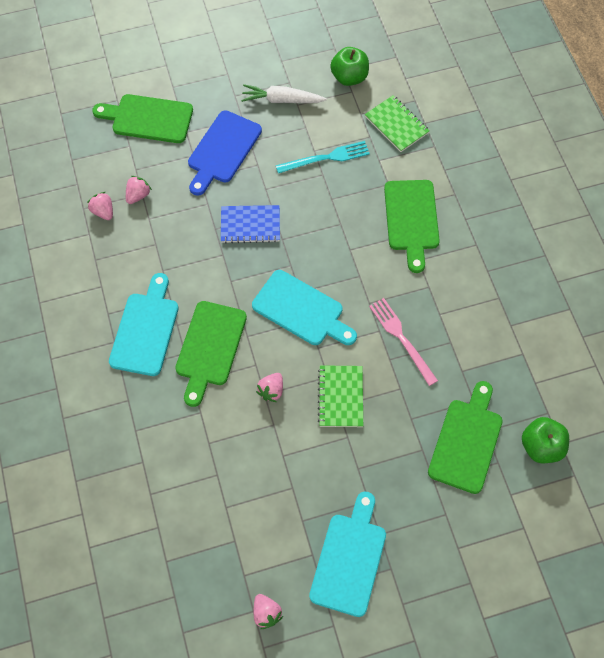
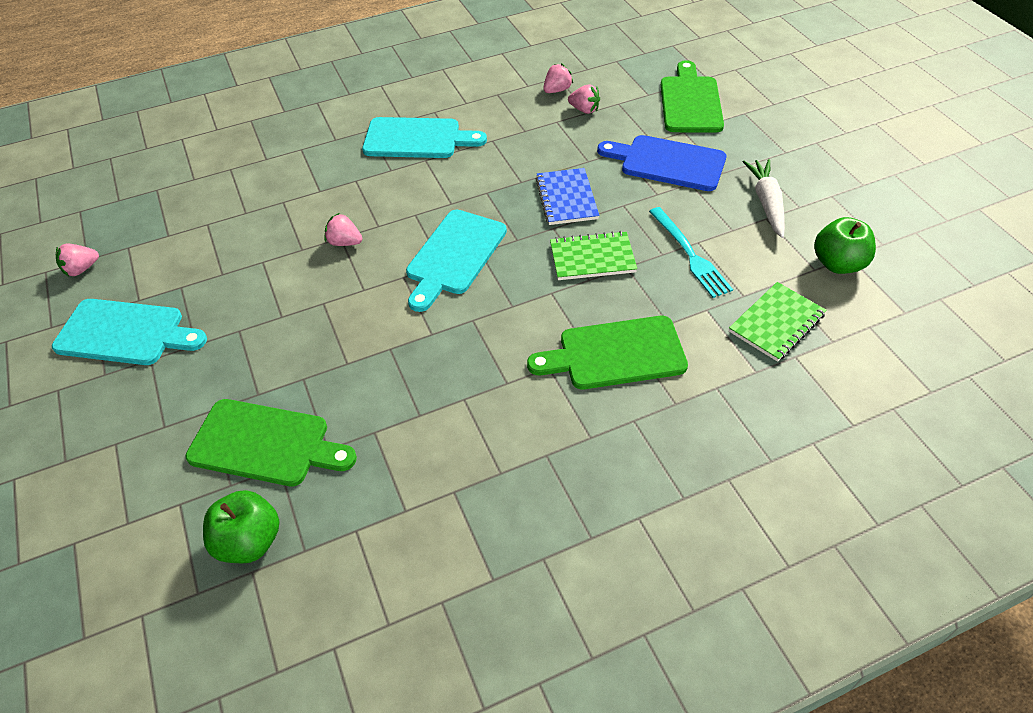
camera: 85 degrees right, 15 degrees down
green cutting board [175,301,247,407] -> none
green notebook [318,365,363,427] -> green notebook moved to [550,231,637,280]
pink fork [369,298,438,386] -> none

